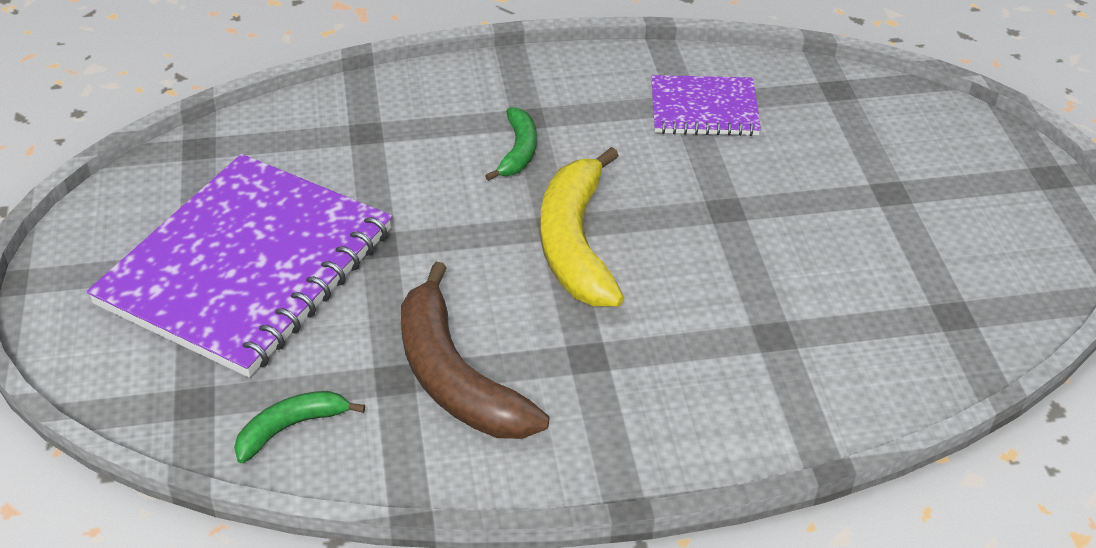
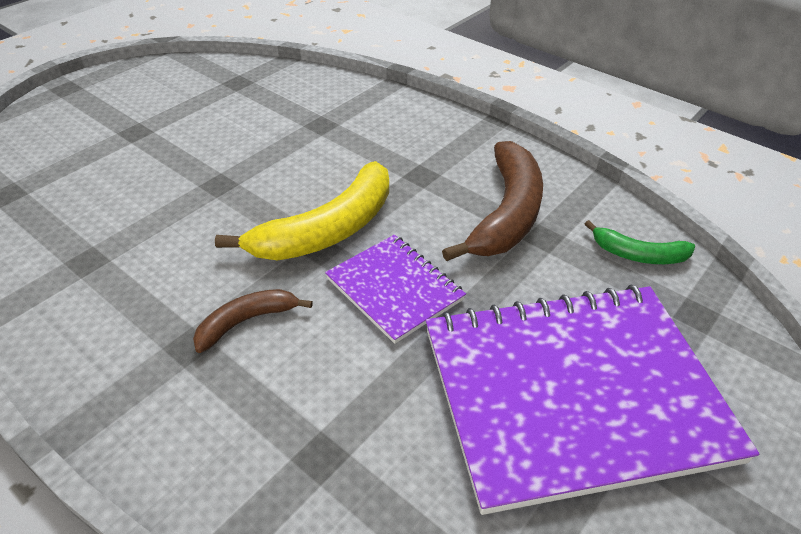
camera: 130 degrees left, 0 degrees up
green banana [485,107,537,181] -> brown banana [193,289,313,353]
purple notebook [651,75,761,136] -> purple notebook moved to [325,235,466,344]

